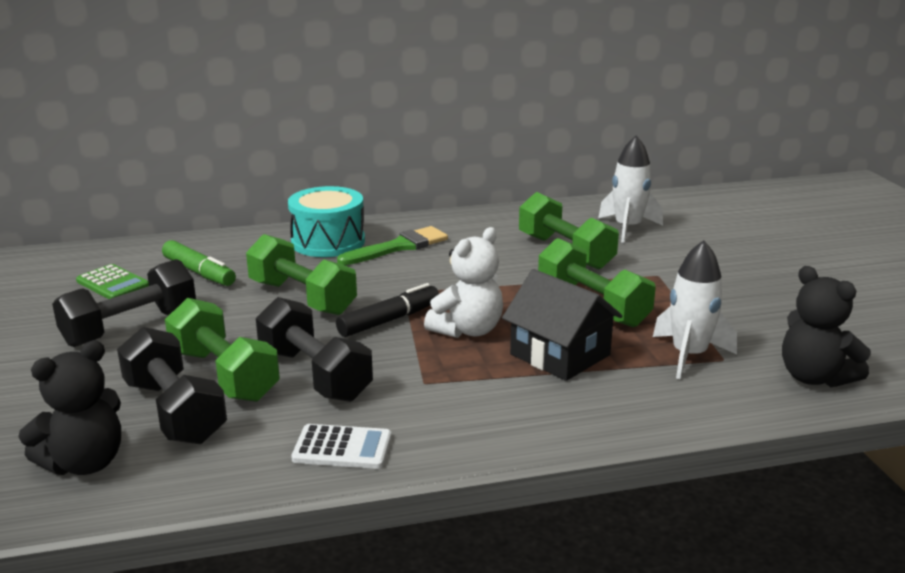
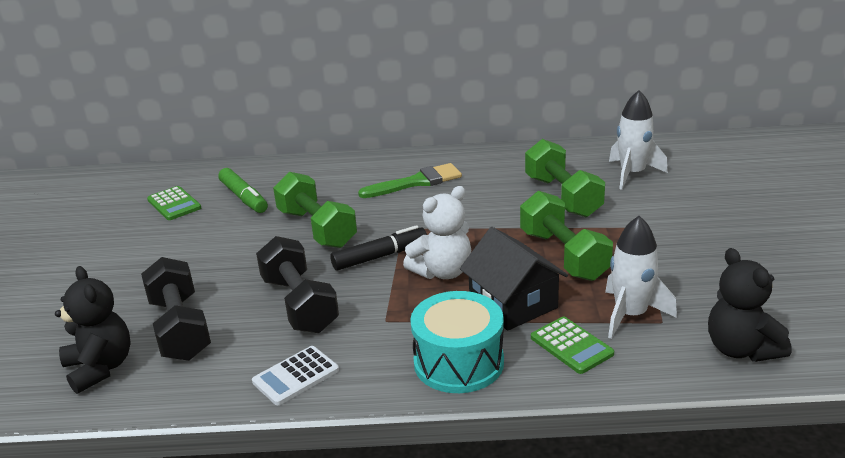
camera: 15 degrees right, 5 degrees up
black teddy bear [18,340,121,475] -> black teddy bear turned 90 degrees counterclockwise [55,266,131,394]
black dumbbell [52,259,196,347] -> none
green dumbbell [165,298,280,402] -> none
turquoise drum [288,186,365,257] -> turquoise drum moved to [410,291,504,393]
white calculator [291,424,391,469] -> white calculator turned 120 degrees clockwise [252,346,339,405]
none -> green calculator [531,317,614,374]

